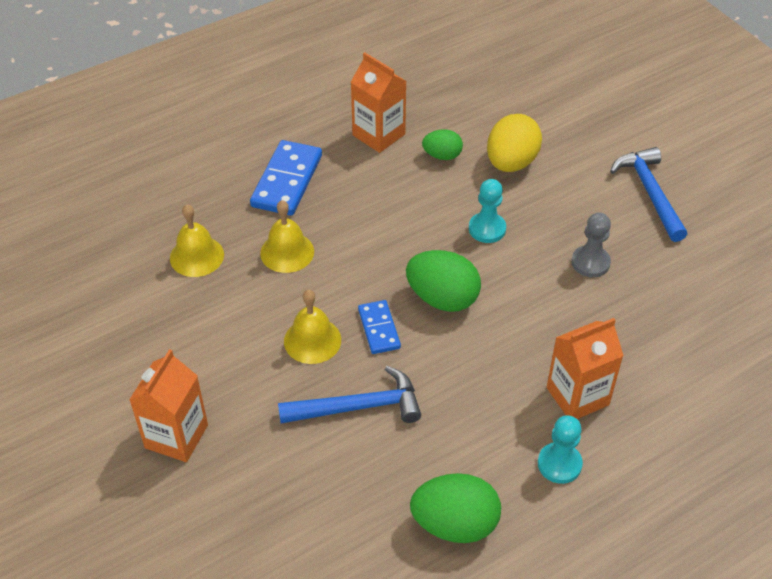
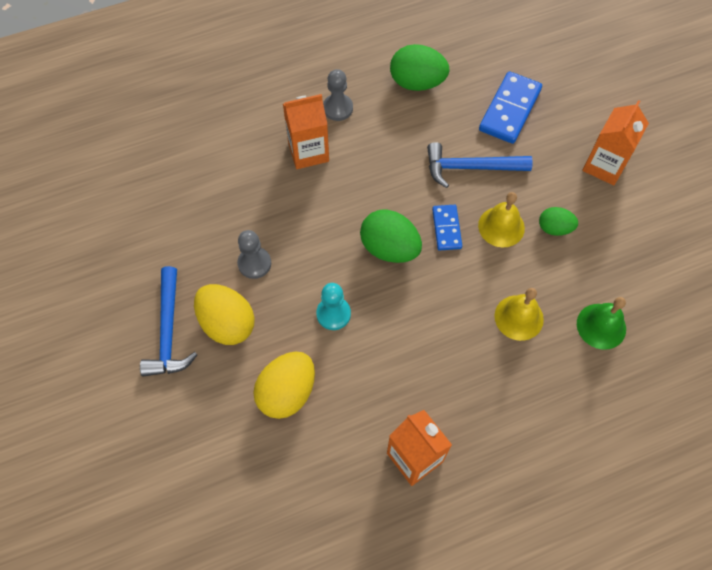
camera: 170 degrees left, 15 degrees up
yellow bell [170,204,224,277] -> green bell [577,297,626,350]
blue domino [250,140,322,216] -> blue domino moved to [479,71,542,144]
green egg [422,129,463,160] -> green egg moved to [539,207,578,236]
turquoise pawn [538,415,583,484] -> grey pawn [323,69,353,121]
none -> yellow egg [194,284,255,345]

